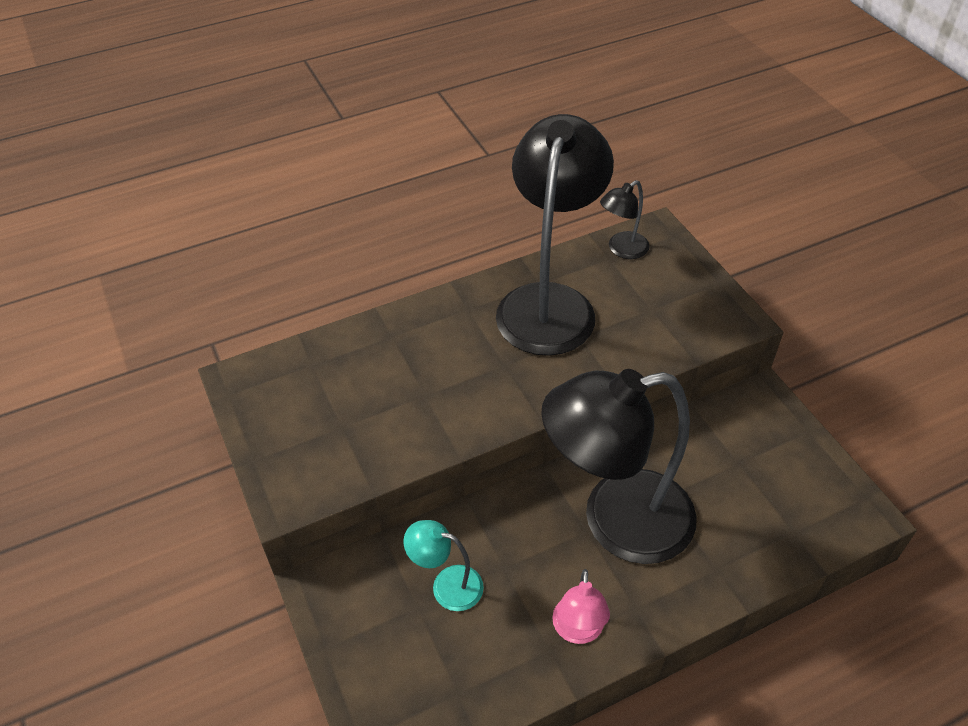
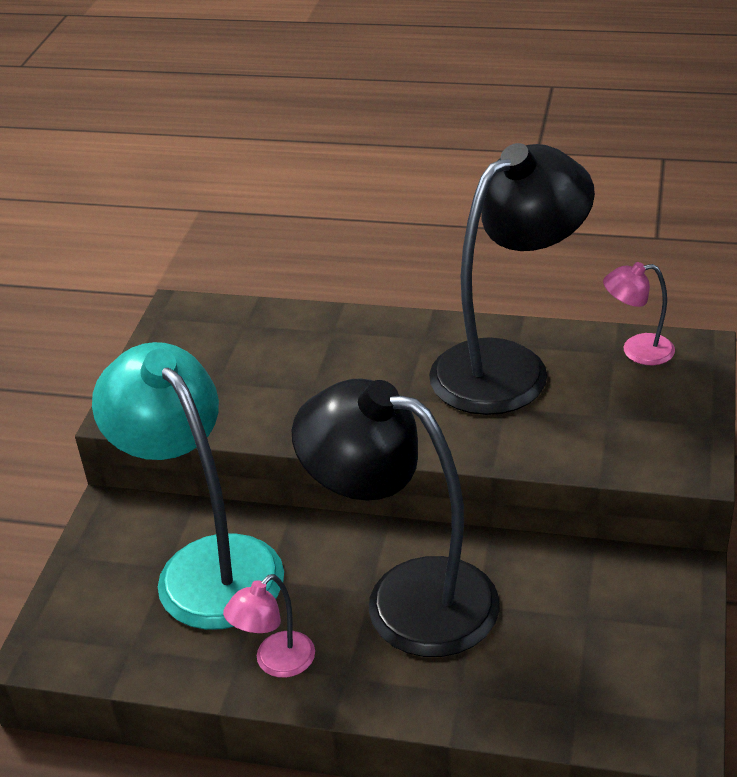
camera: 40 degrees right, 10 degrees down
turquoise lamp [404,520,484,611] -> turquoise lamp [92,342,284,630], size x2.29
black lamp [600,180,650,259] -> pink lamp [603,262,675,365]

